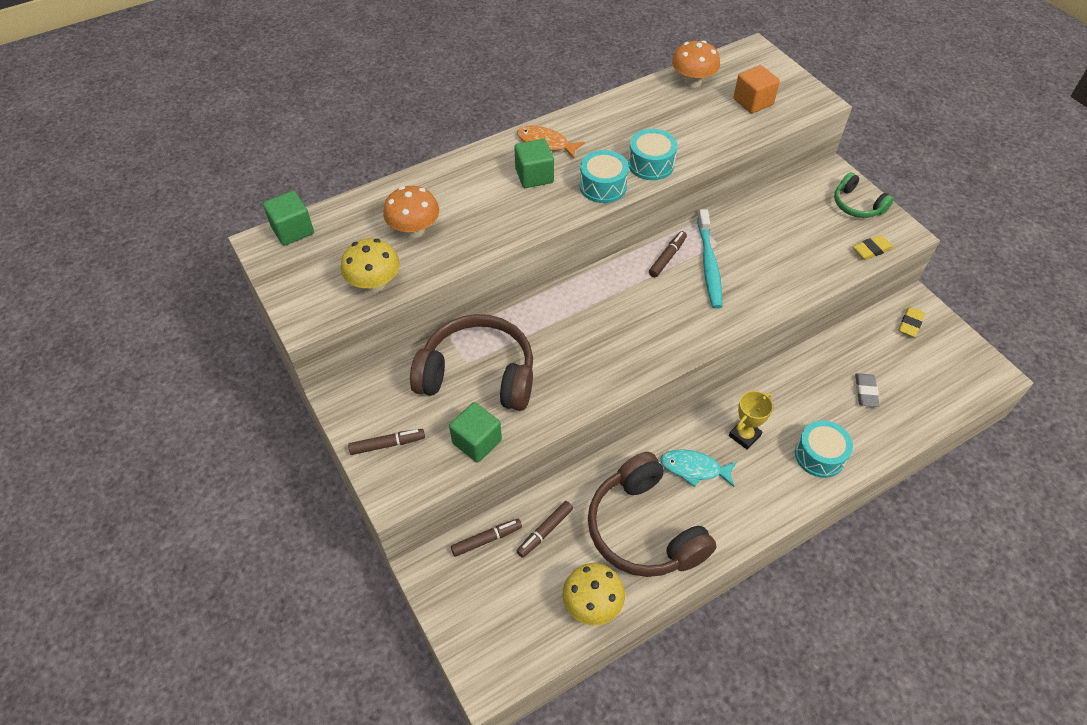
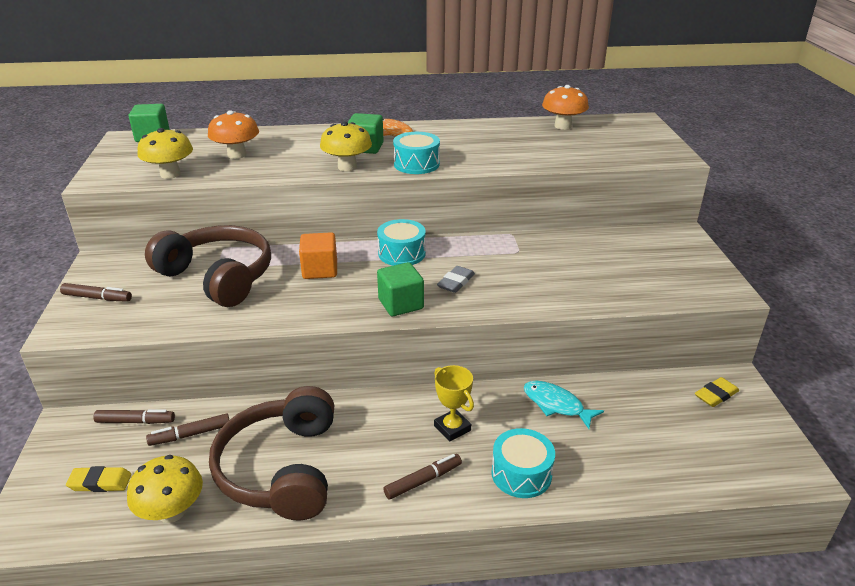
camera: 25 degrees right, 20 degrees down
green cube [449,402,502,463] -> green cube moved to [377,262,424,316]
turquoise drum [628,129,678,180] -> turquoise drum moved to [377,219,426,266]
brown marker [649,231,687,277] -> brown marker moved to [383,454,462,500]
turquoise fish [660,449,737,487] -> turquoise fish moved to [524,380,604,429]
turquoise toothbrush [697,209,722,309] -> none
yellow trophy [729,391,773,450] -> yellow trophy turned 75 degrees clockwise [434,365,474,442]
orange cube [734,65,780,114] -> orange cube moved to [299,232,337,279]
green headphones [834,172,894,218] -> none
yellow eraser [852,235,894,260] -> yellow eraser moved to [66,466,132,492]
grey eraser [855,373,879,407] -> grey eraser moved to [437,266,475,293]
none -> yellow mushroom [320,121,372,171]

